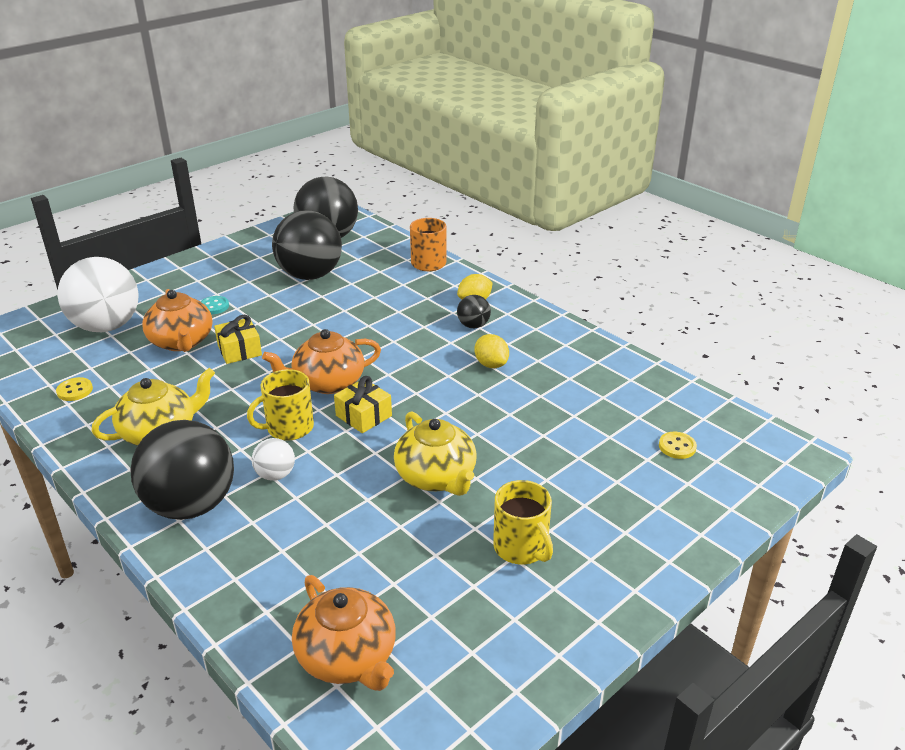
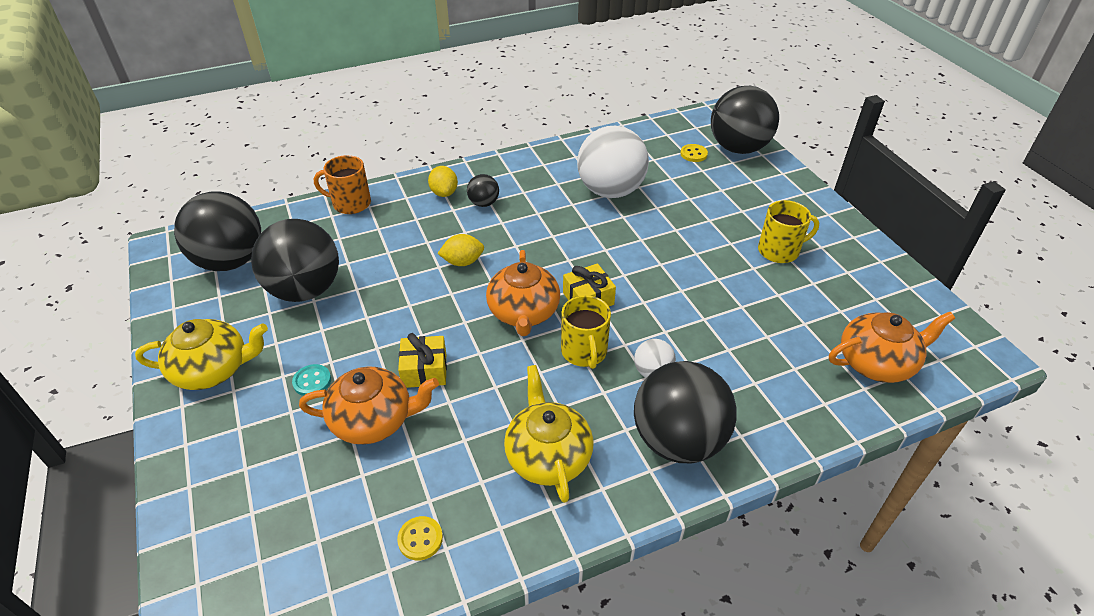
camera: 70 degrees left, 10 degrees up
white ball [58,257,139,332] -> white ball moved to [577,126,649,198]
yellow teapot [394,411,477,496] -> yellow teapot moved to [135,319,268,390]
yellow lemon [474,334,509,368] -> yellow lemon moved to [437,234,484,266]
none -> black ball [711,86,779,154]

